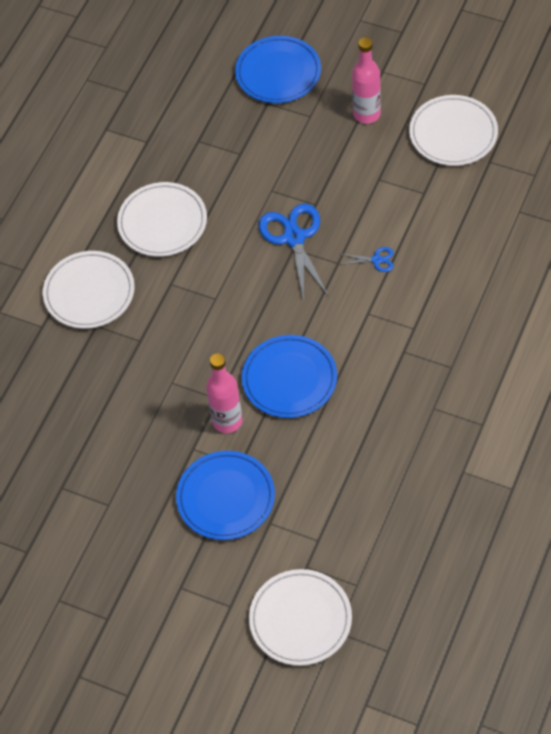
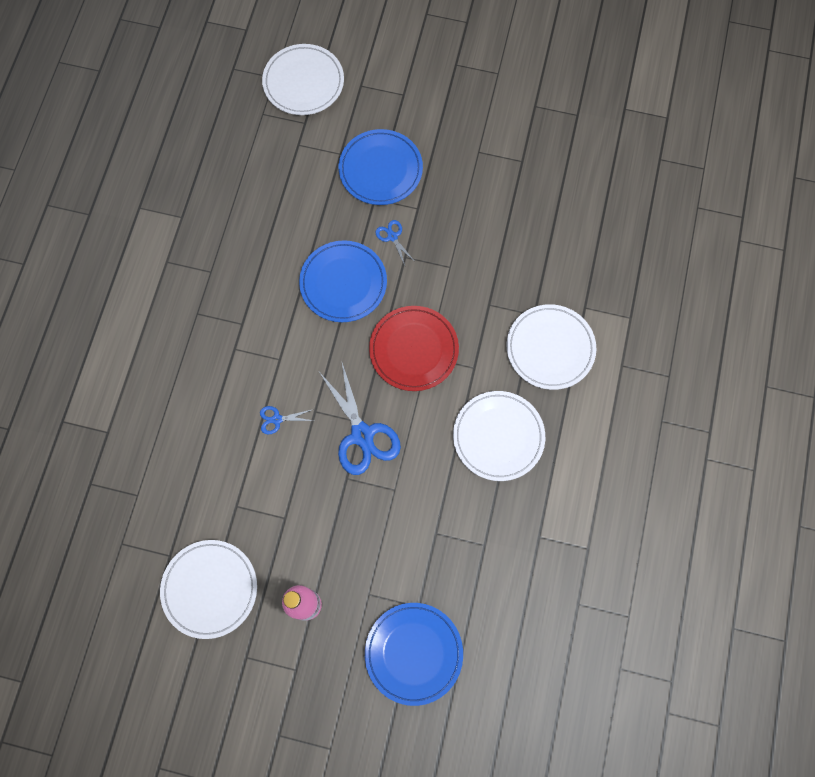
camera: 165 degrees right, 15 degrees up
pink bottle [206,353,242,433] -> blue scissors [375,220,414,265]
none -> red plate [369,306,459,391]

